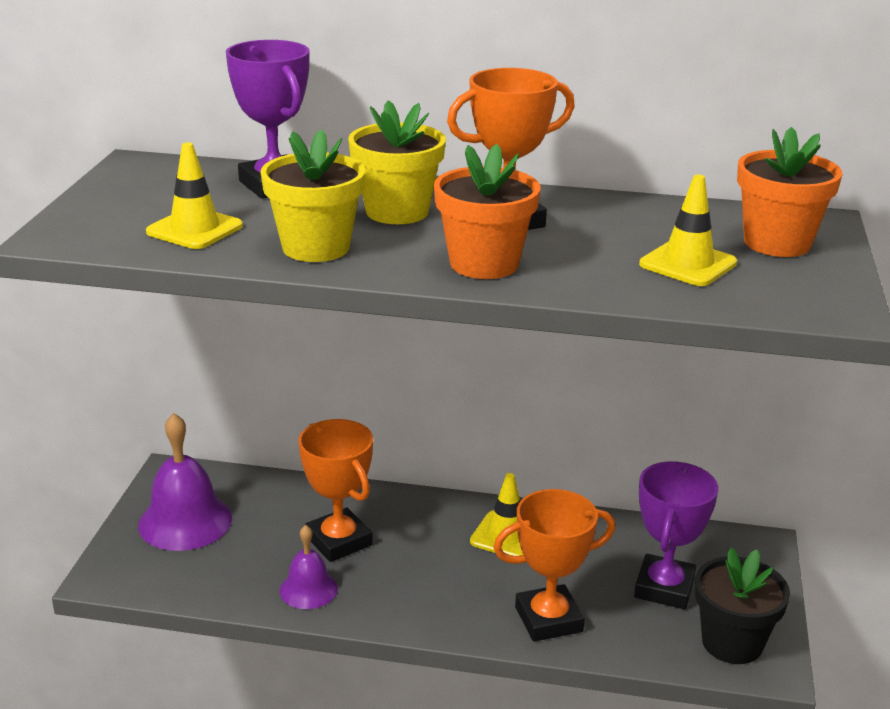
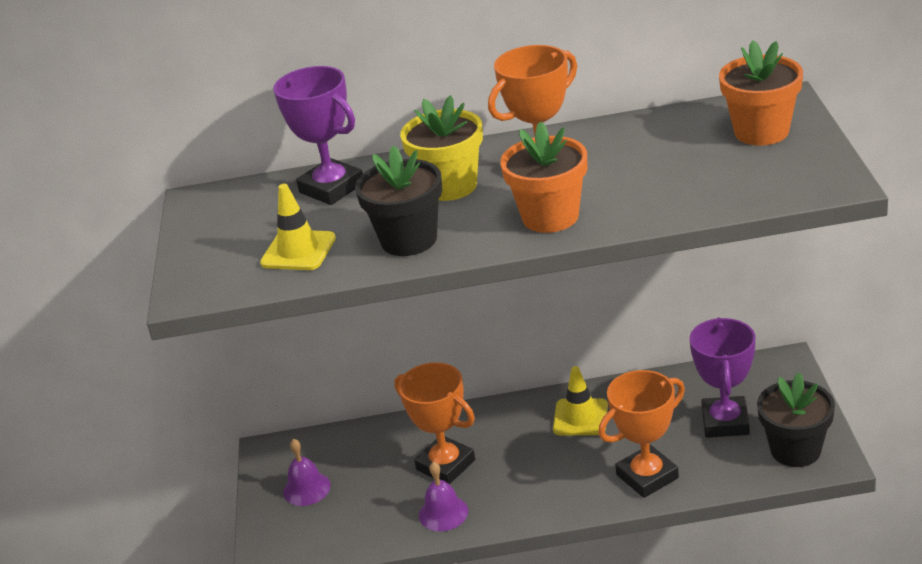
camera: 10 degrees left, 5 degrees up
purple bell [138,413,232,551] -> purple bell [283,439,331,506], size x0.58
yellow flower pot [261,129,365,262] -> black flower pot [355,145,442,256]
yellow traffic cone [639,175,737,286] -> none

